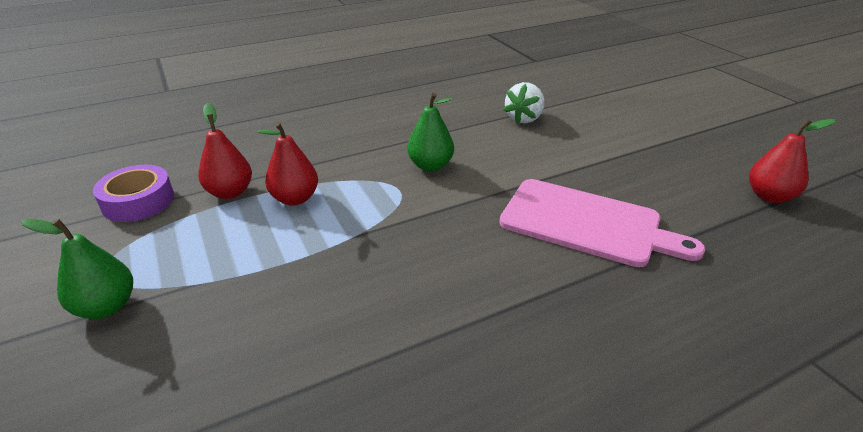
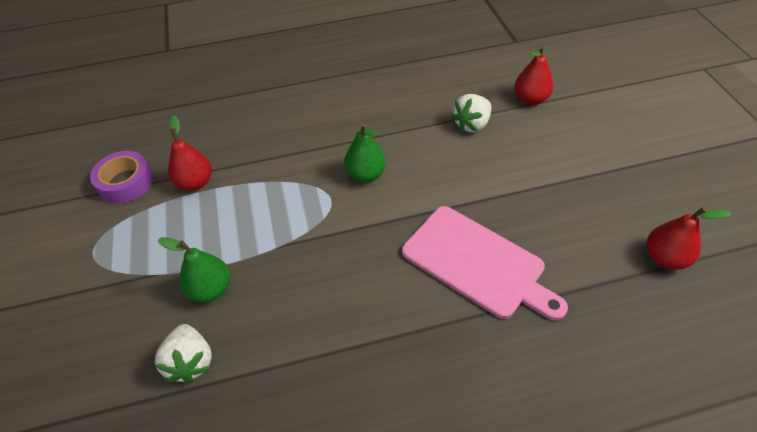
camera: 15 degrees right, 15 degrees up
green pear [21,219,133,319] -> green pear moved to [158,237,230,303]
red pear [257,122,318,206] -> red pear moved to [515,46,553,105]
none -> white strawberry [155,324,212,383]

